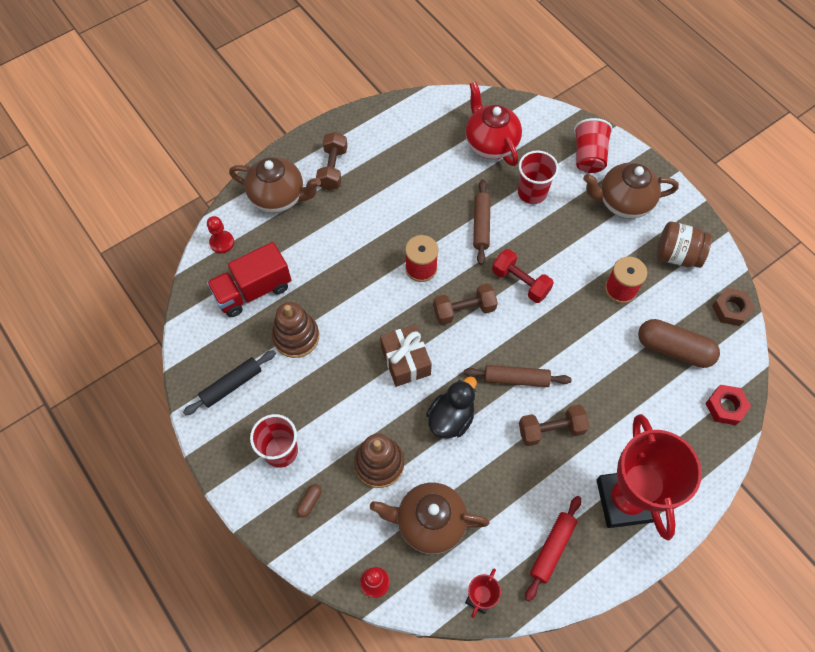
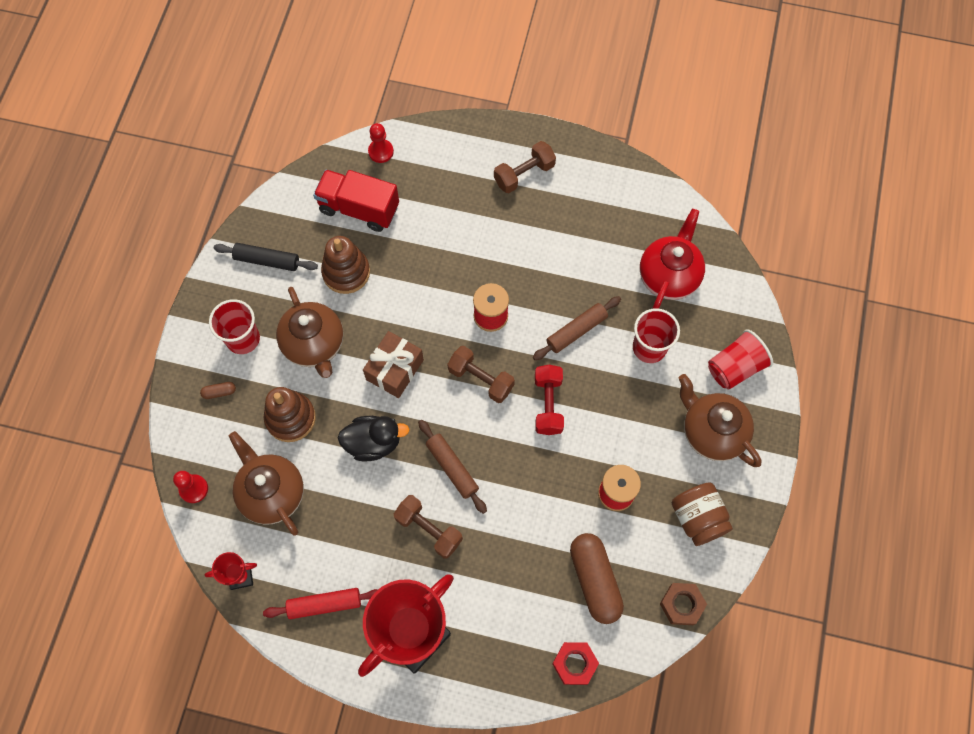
camera: 50 degrees right, 5 degrees up
brown teapot [229,157,321,213] -> brown teapot moved to [276,287,343,378]

